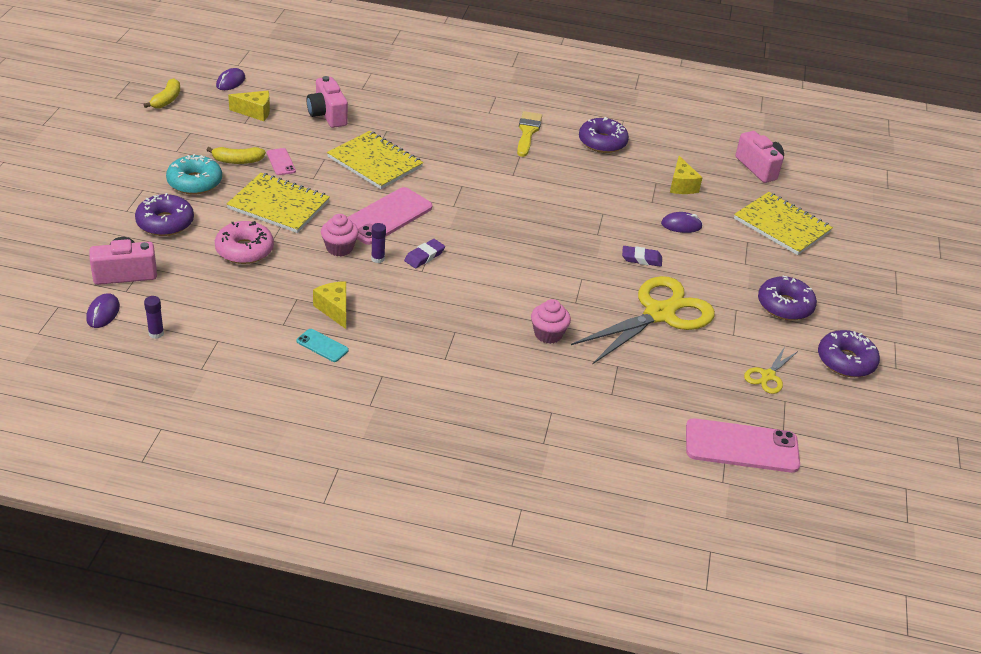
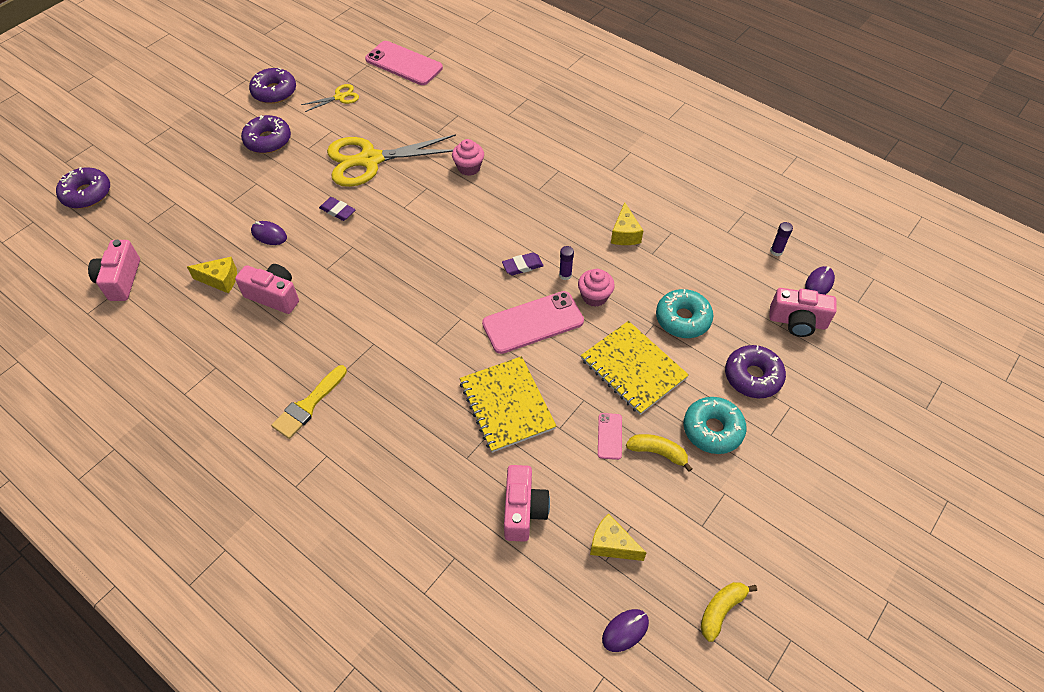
camera: 150 degrees left, 15 degrees up
pink donut [215,221,274,264] -> turquoise donut [656,289,713,338]
turquoise phone [296,329,349,362] -> none
purple donut [579,117,629,153] -> purple donut moved to [56,167,110,209]
yellow cheese [670,156,703,194] -> yellow cheese turned 75 degrees clockwise [187,257,237,293]
yellow notebook [734,192,833,255] -> none
none -> pink camera [235,264,299,314]

